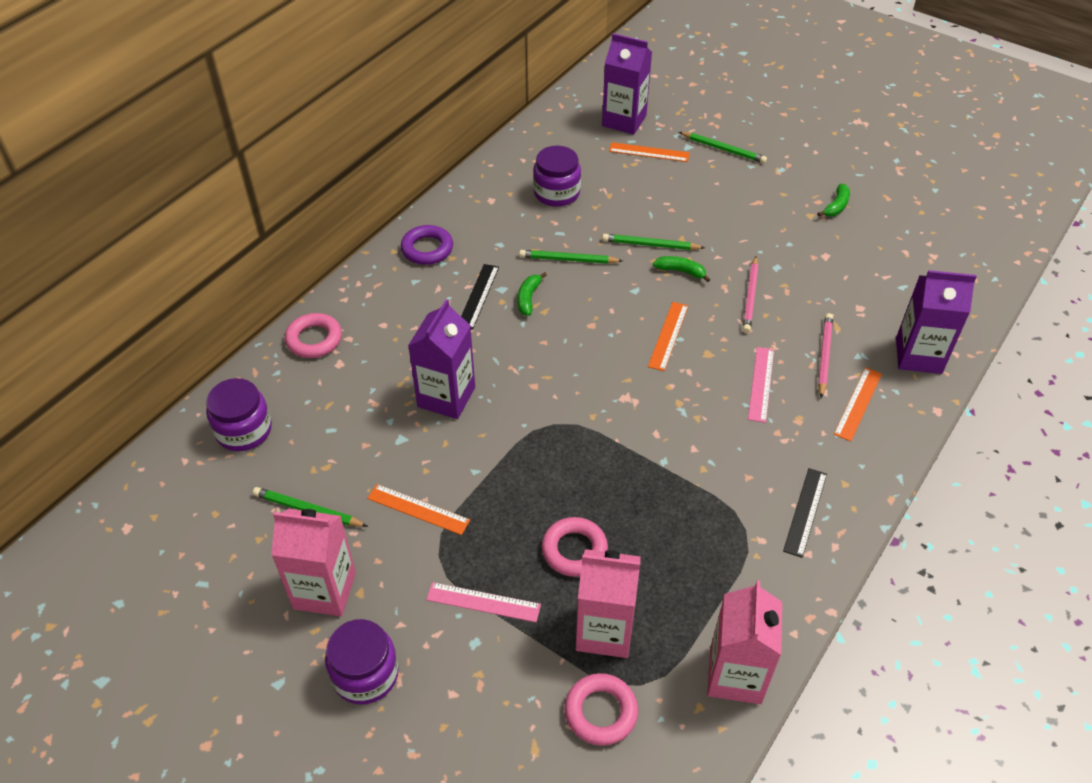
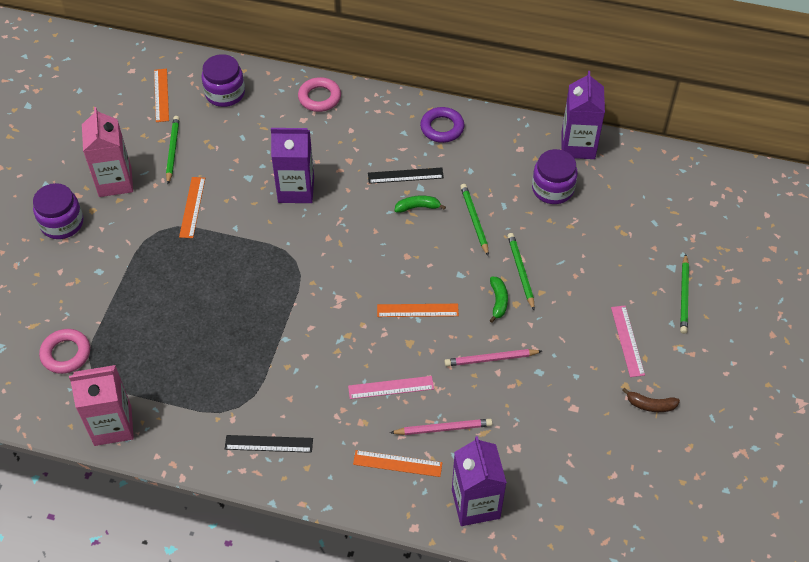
camera: 70 degrees right, 5 degrees up
pink ruler [426,582,541,622] -> pink ruler moved to [611,306,645,377]
pink ring [542,517,608,577] -> none
pink carton [575,549,641,658] -> none
purple carton [602,33,652,135] -> purple carton moved to [561,71,605,159]
orange ruler [609,142,690,162] -> orange ruler moved to [154,69,169,122]
green banana [817,183,850,216] -> brown banana [622,388,680,412]

